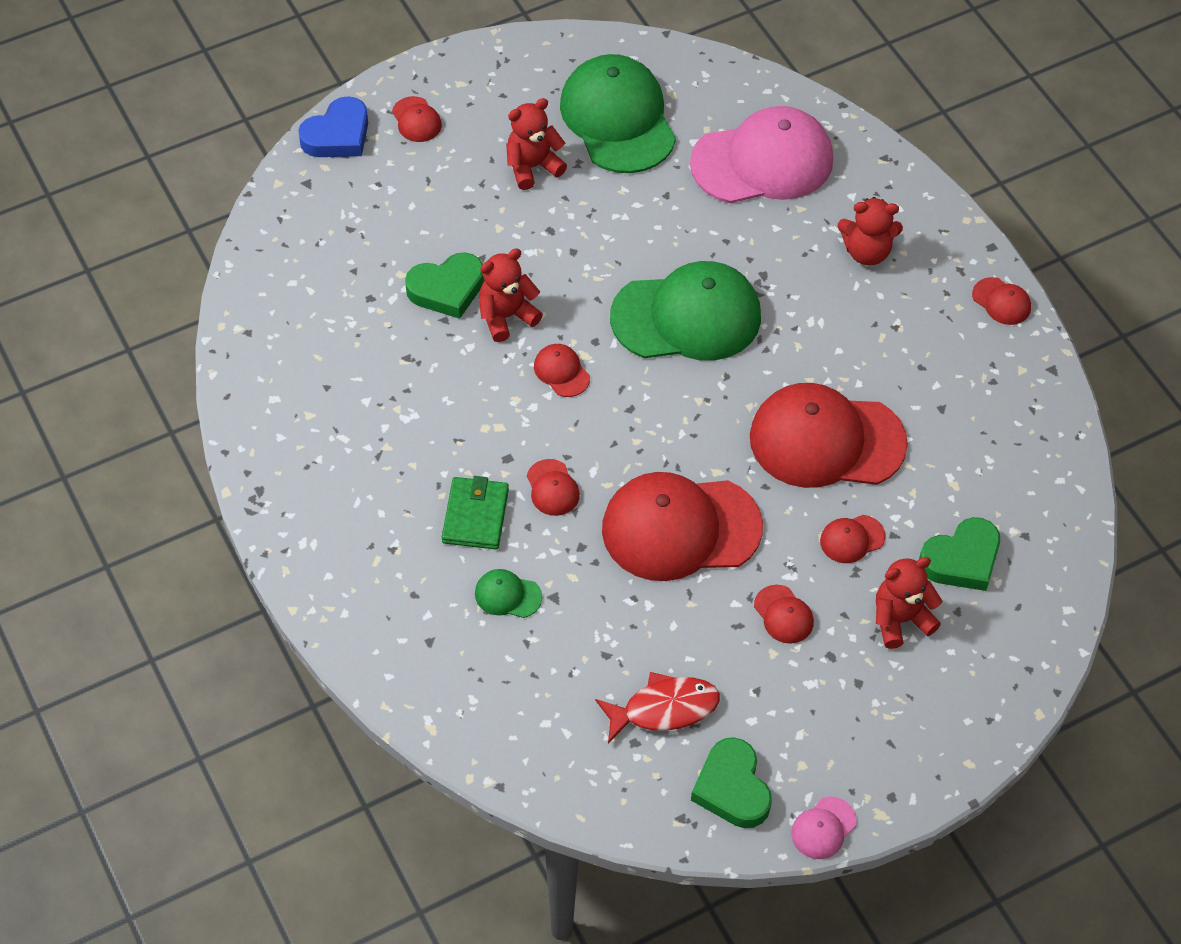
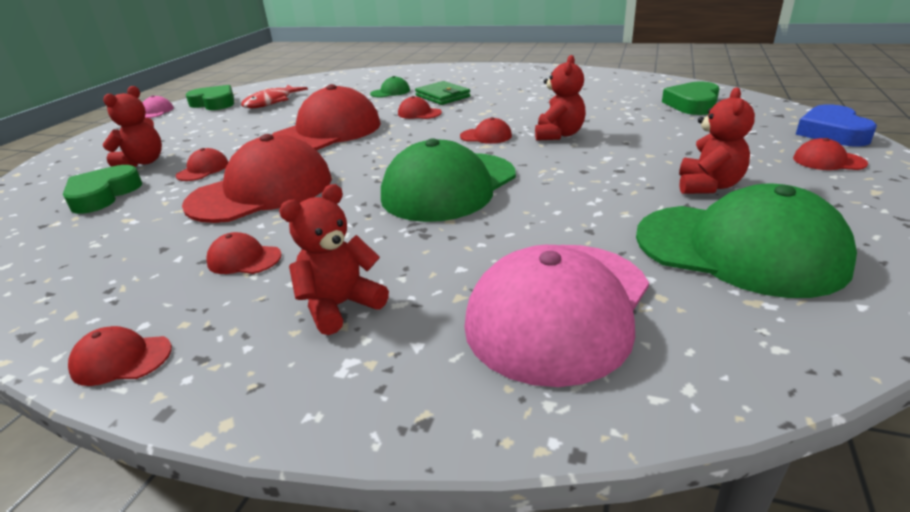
camera: 140 degrees right, 25 degrees down
green heart [405,252,485,319] -> green heart moved to [662,82,720,115]
red cap [754,585,814,644] -> red cap moved to [206,232,282,274]

